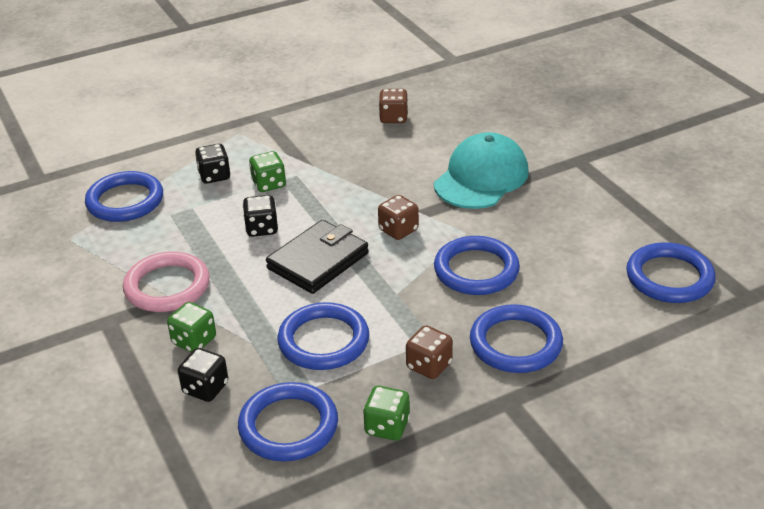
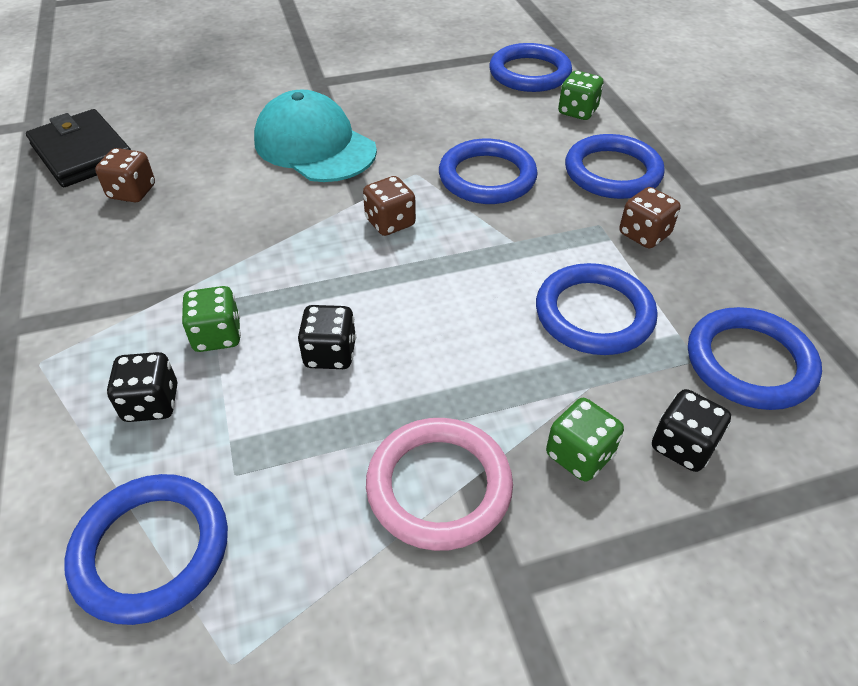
camera: 80 degrees left, 10 degrees up
black wallet [266,220,369,294] -> black wallet moved to [26,109,131,187]
green dice [363,386,410,441] -> green dice moved to [558,71,604,120]

